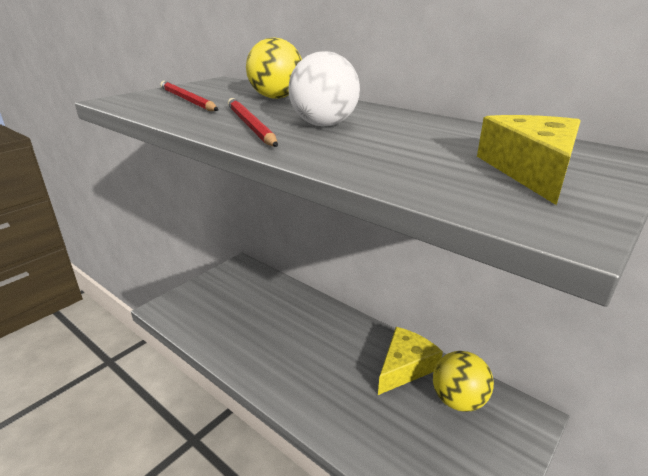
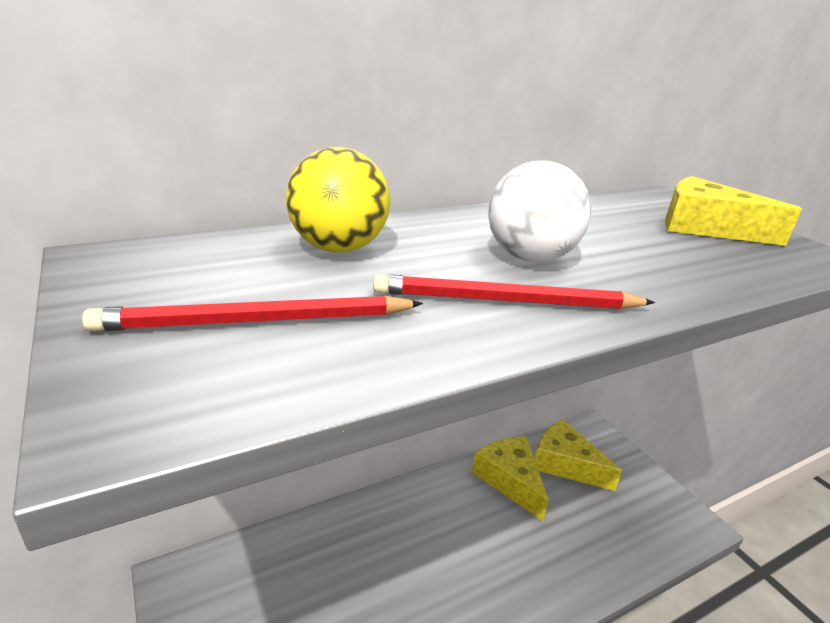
camera: 70 degrees left, 0 degrees up
yellow ball [433,351,494,412] -> yellow cheese [534,420,622,491]

